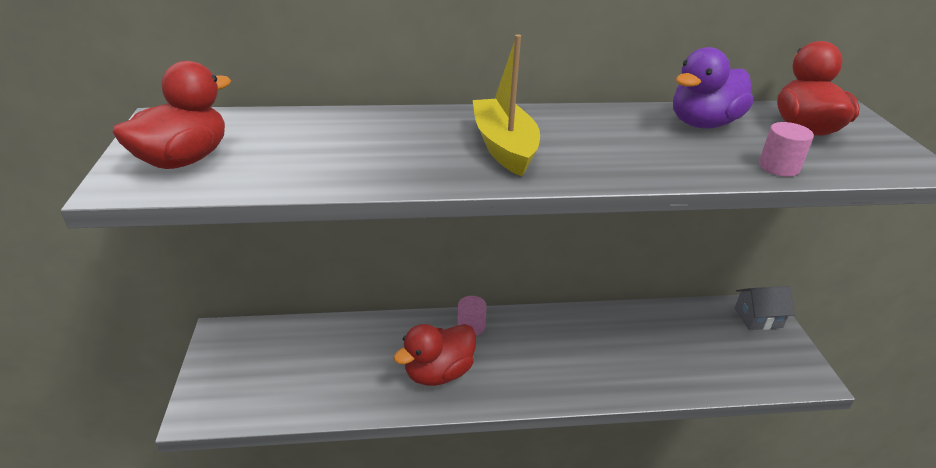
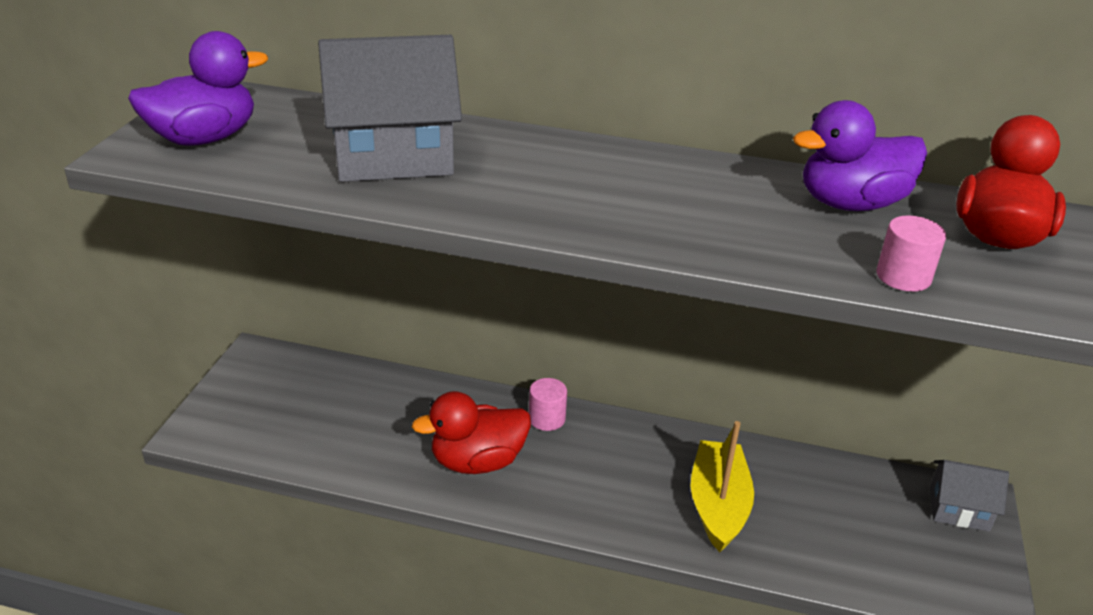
camera: 20 degrees right, 0 degrees up
red duck [112,61,231,169] -> purple duck [128,31,268,146]
yellow boat [473,34,540,176] -> yellow boat moved to [690,421,754,552]
none -> grey house [318,35,462,182]

